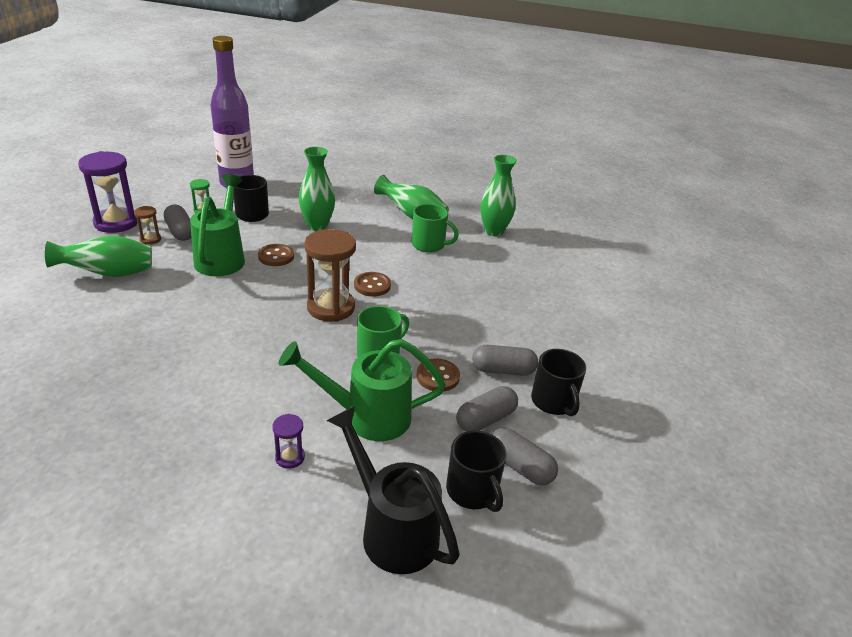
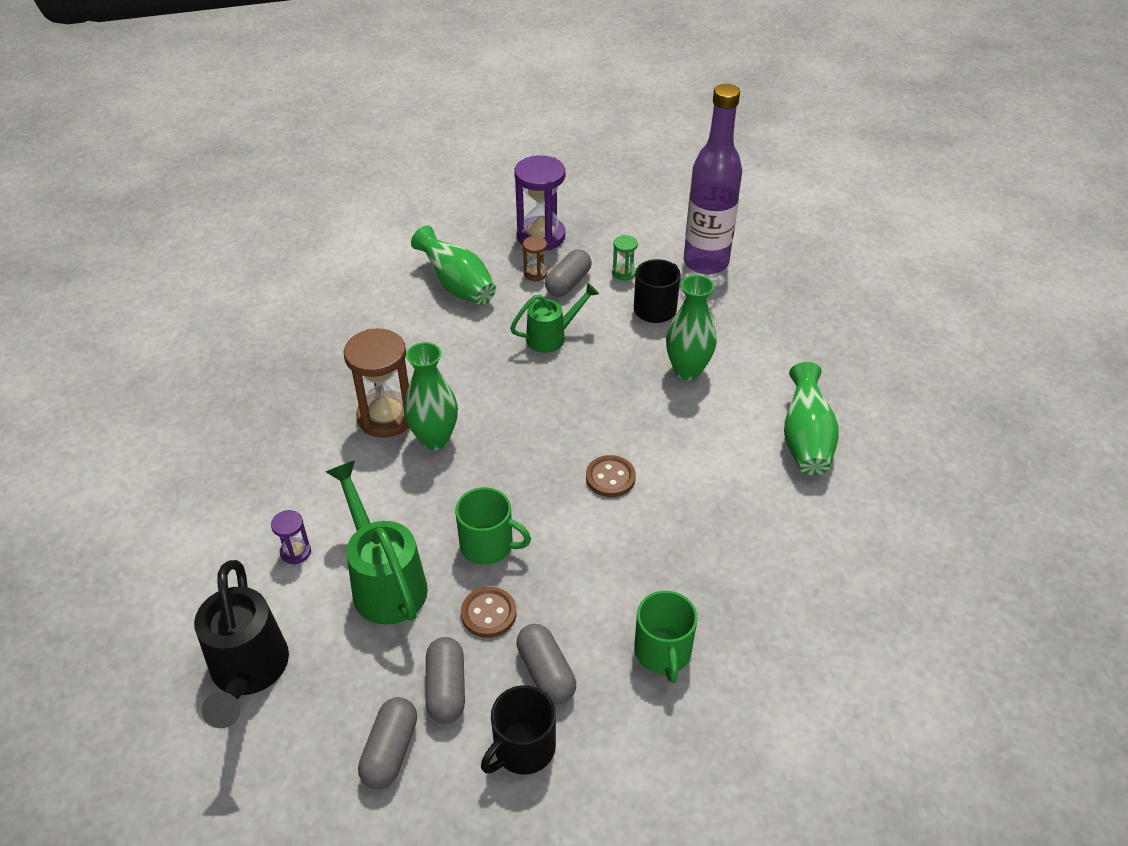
camera: 65 degrees right, 10 degrees up
green watering can [190,174,245,276] -> green watering can [510,283,599,353], size x0.64
brown button [258,244,294,266] -> none
brown hourglass [305,229,356,322] -> brown hourglass moved to [344,329,409,438]
black watering can [326,406,460,574] -> black watering can turned 150 degrees clockwise [194,560,289,728]
green mug [411,204,459,252] -> green mug moved to [634,591,698,683]
black mug [446,430,506,512] -> none
grey capsule [456,386,518,432] -> grey capsule turned 60 degrees clockwise [426,637,465,723]
green vase [480,155,517,236] -> green vase moved to [404,342,458,450]

